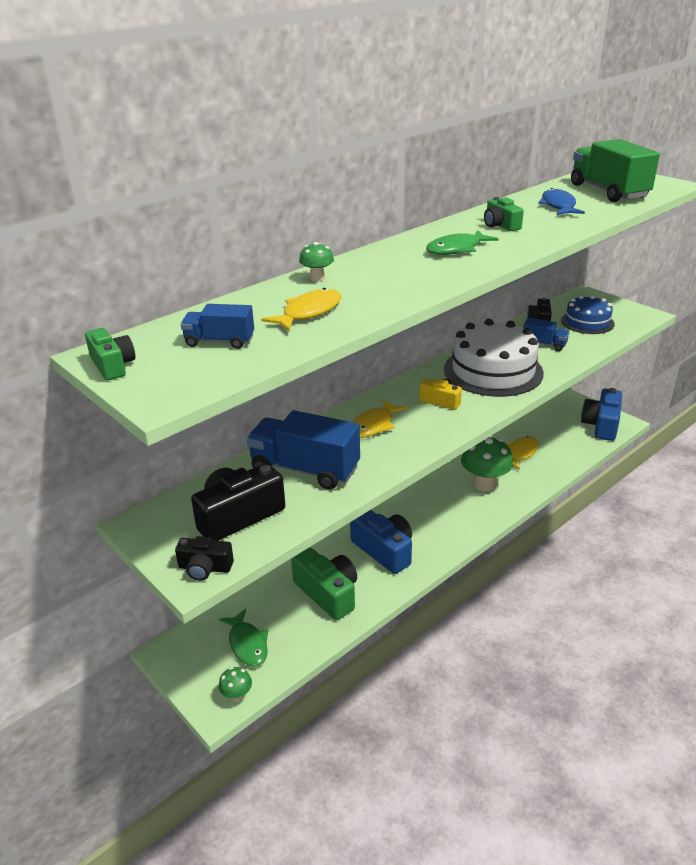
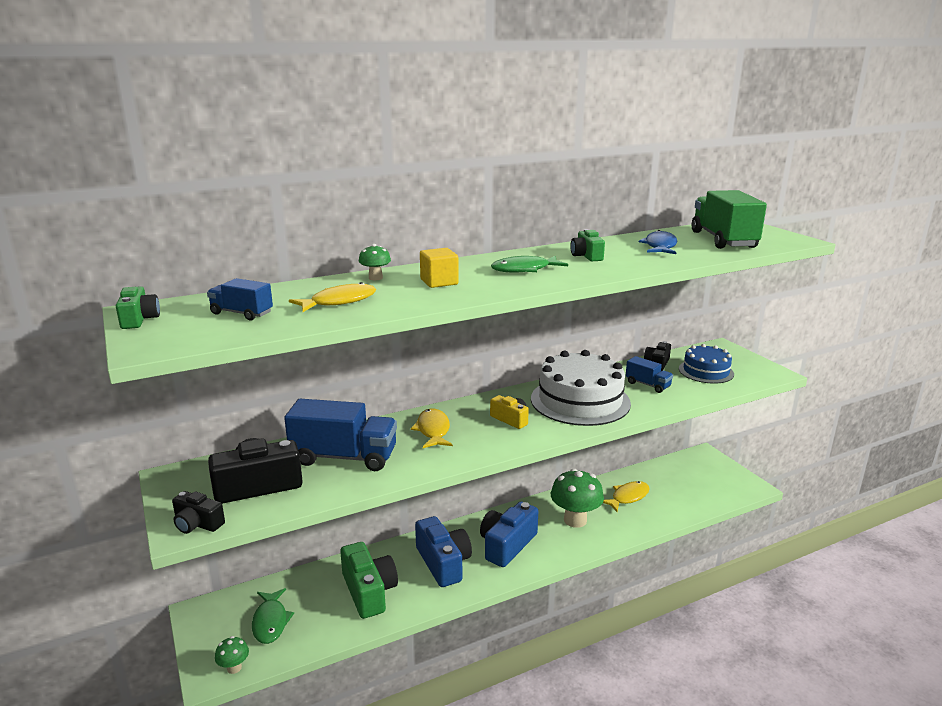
camera: 15 degrees right, 10 degrees down
blue truck [247,410,360,490] -> blue truck turned 150 degrees clockwise [284,399,397,471]
yellow fish [353,399,407,438] -> yellow fish turned 120 degrees clockwise [411,408,453,448]
blue camera [581,388,622,441] -> blue camera moved to [480,502,538,567]
none -> yellow cube [420,248,459,288]

